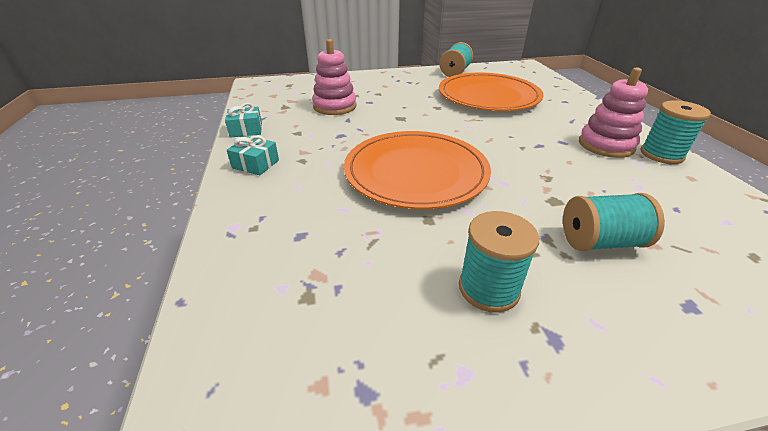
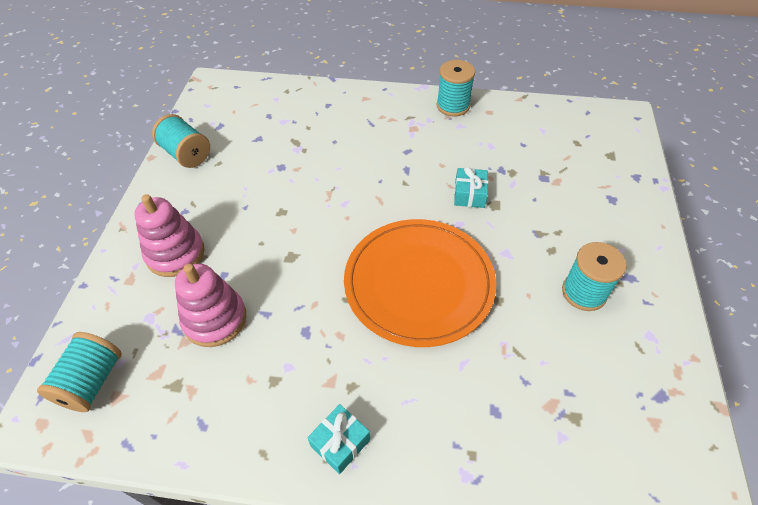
camera: 70 degrees left, 15 degrees up
turquoise gift [225,103,262,138] -> turquoise gift moved to [454,167,488,208]
orange plate [439,73,543,111] -> none
turquoise spool [563,193,665,251] -> turquoise spool moved to [37,332,122,412]
pink stacking toy [579,67,648,158] -> pink stacking toy moved to [134,194,205,277]

